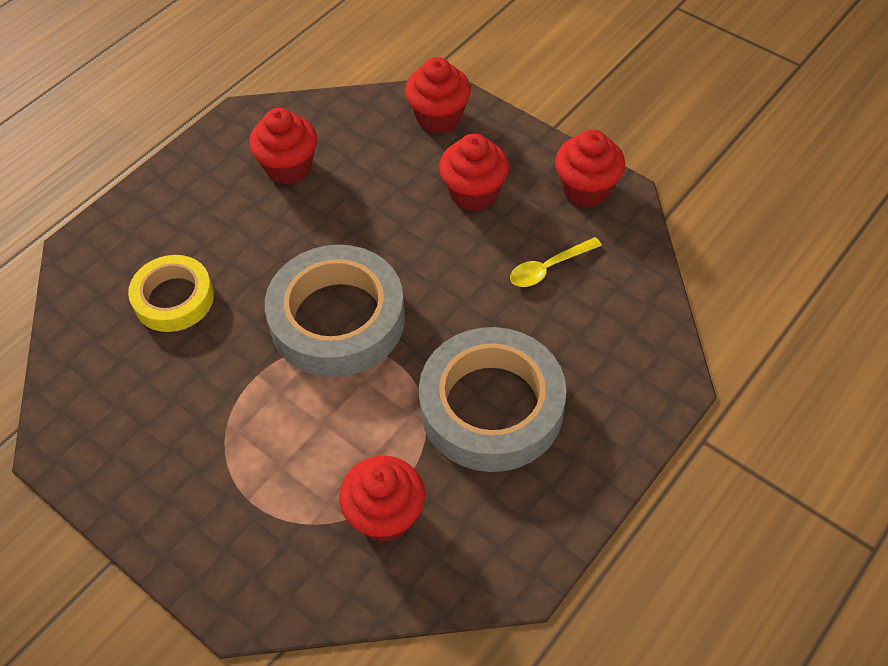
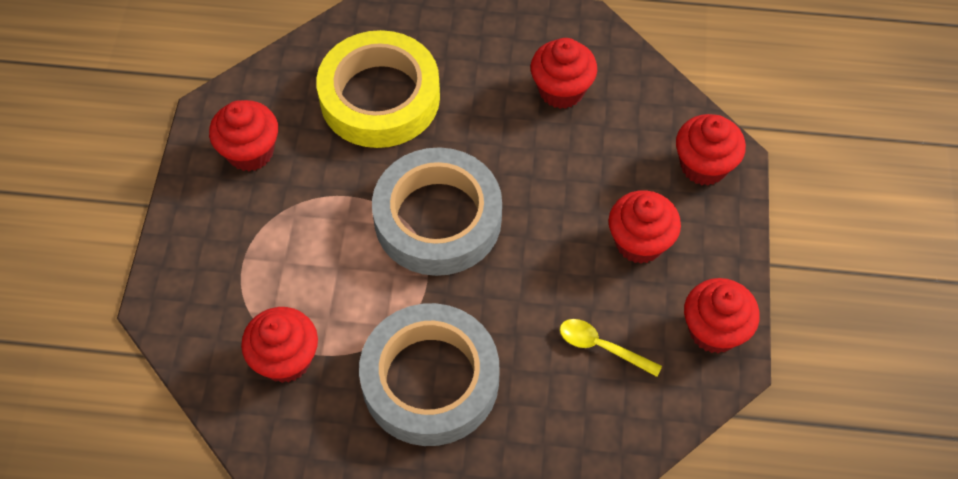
camera: 55 degrees right, 5 degrees up
yellow tape [128,255,214,332] -> yellow tape [316,30,440,148], size x1.66
none -> red cupcake [209,100,278,171]

